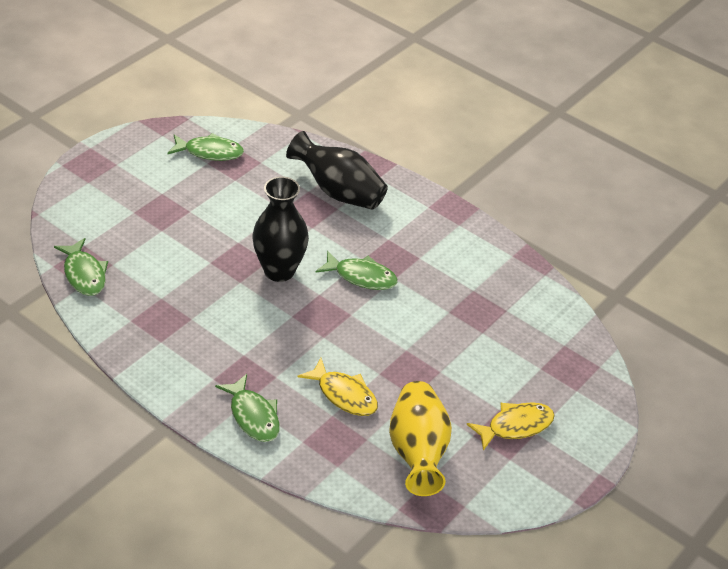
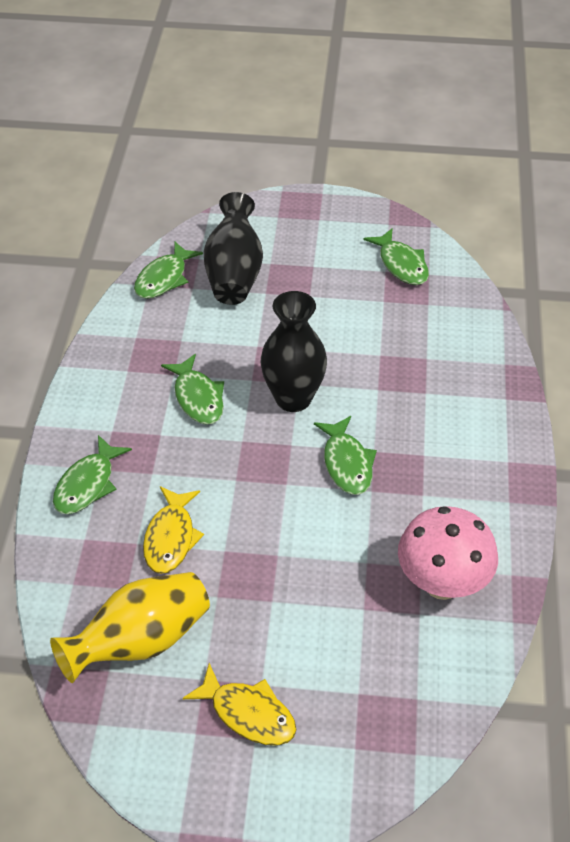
camera: 60 degrees right, 5 degrees up
black vase [286,131,388,210] -> black vase moved to [204,192,263,305]
none -> green fish [161,354,224,425]
none -> pink mushroom [398,506,498,600]

